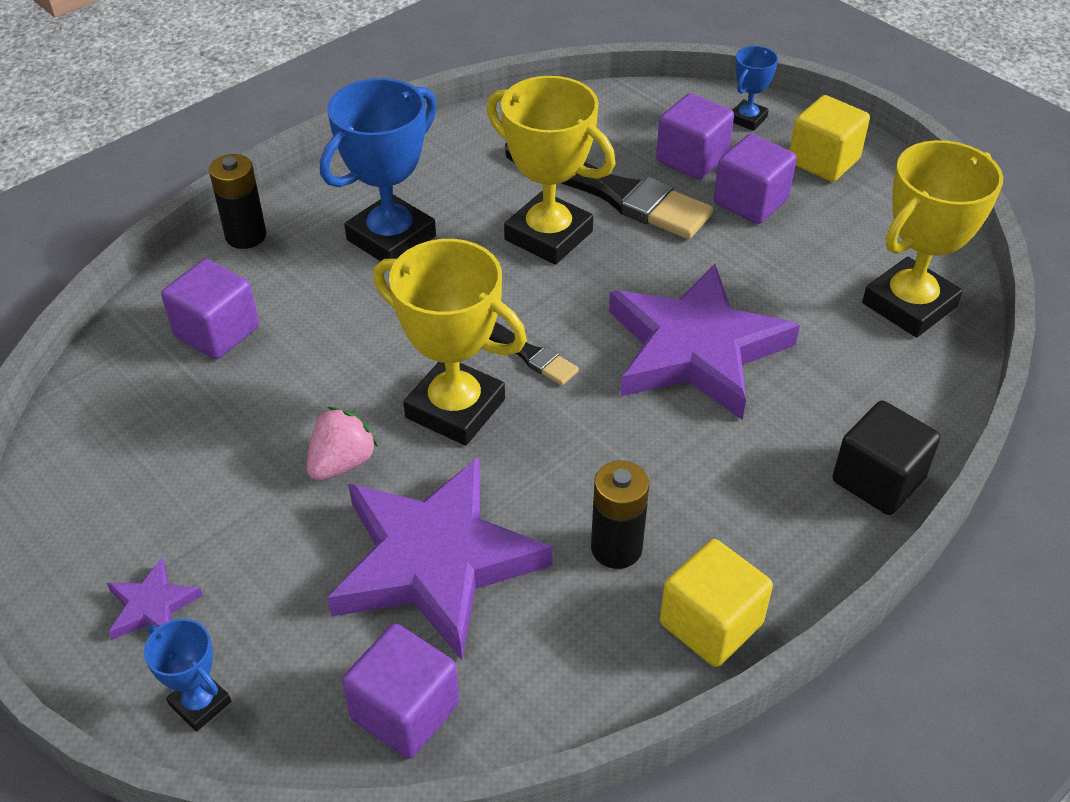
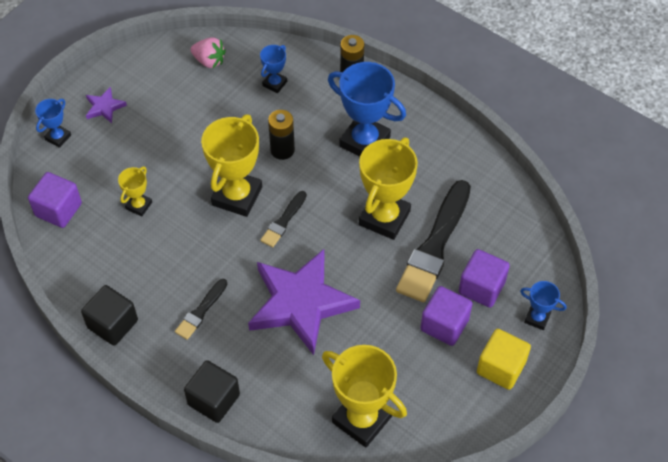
camera: 80 degrees right, 10 degrees up
purple cube [161,259,259,359] -> blue trophy [260,45,287,93]
pink strawberry [307,407,378,481] -> pink strawberry moved to [190,37,226,68]
purple star [327,457,553,660] -> yellow trophy [118,166,152,216]
black battery [591,461,649,569] -> black battery moved to [268,110,295,160]
yellow cube [660,539,773,667] -> black cube [81,285,138,346]
none -> black brush [175,279,227,340]

